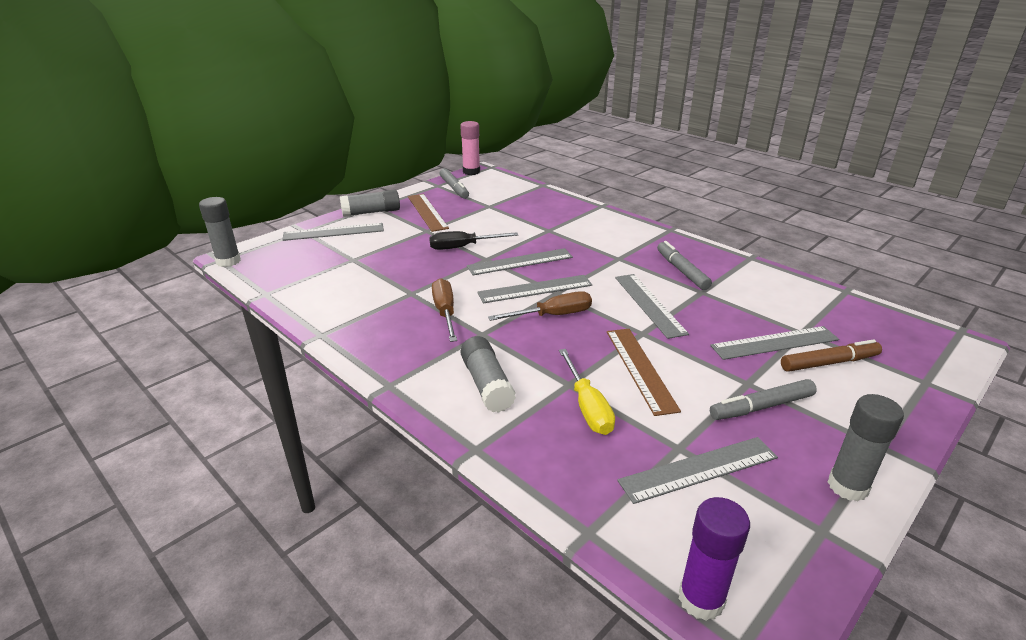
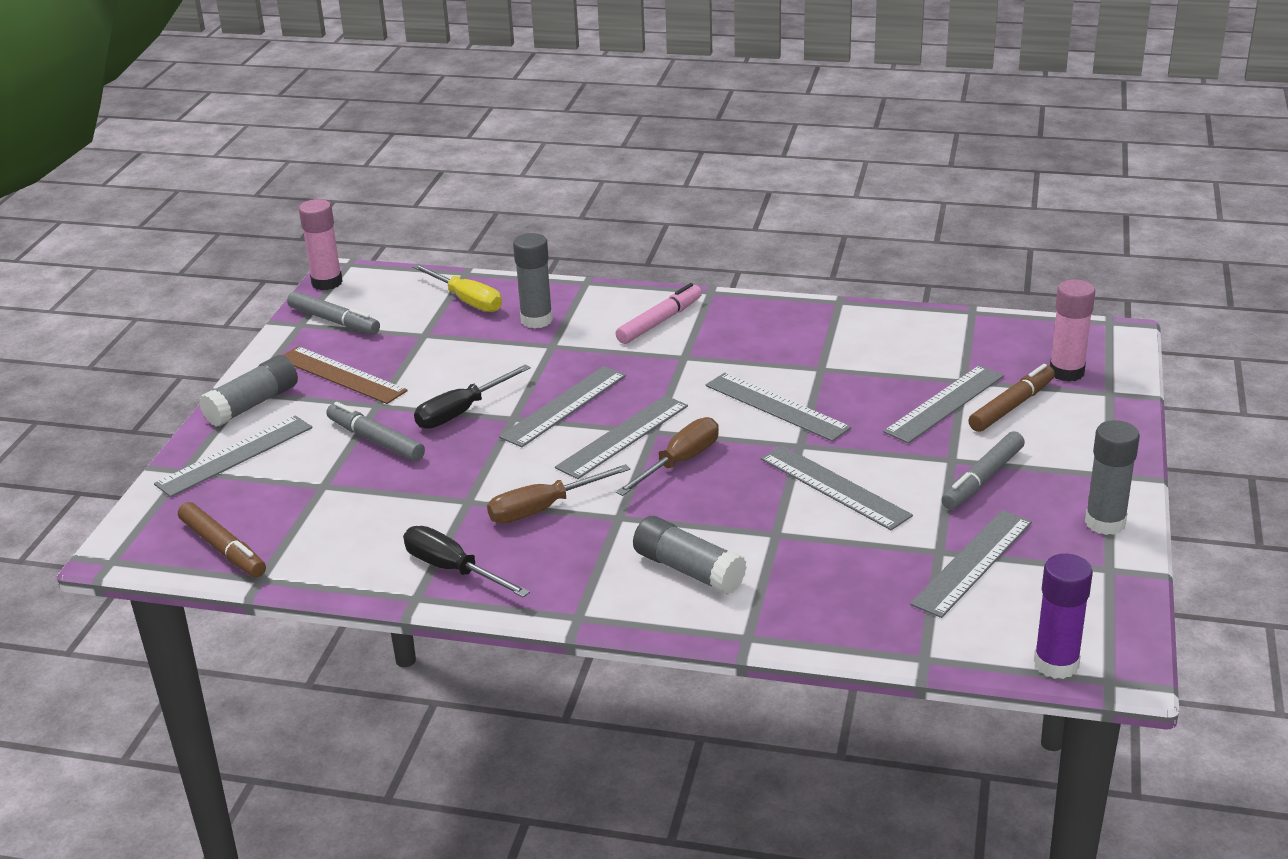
camera: 30 degrees left, 0 degrees up
grey glue stick [199,197,241,267] -> grey glue stick moved to [513,233,553,328]
brown screwdriver [432,278,457,342] -> brown screwdriver turned 75 degrees counterclockwise [487,464,630,524]
yellow screwdriver [559,349,615,435] -> yellow screwdriver moved to [412,264,502,312]
brown ruler [607,329,681,416] -> grey ruler [761,445,913,530]
grey marker [657,241,712,290] -> grey marker moved to [326,402,425,462]
none -> brown marker [178,502,266,577]
none -> black screwdriver [403,526,530,598]
none -> pink marker [616,283,702,344]
none -> pink glue stick [1050,279,1095,382]

